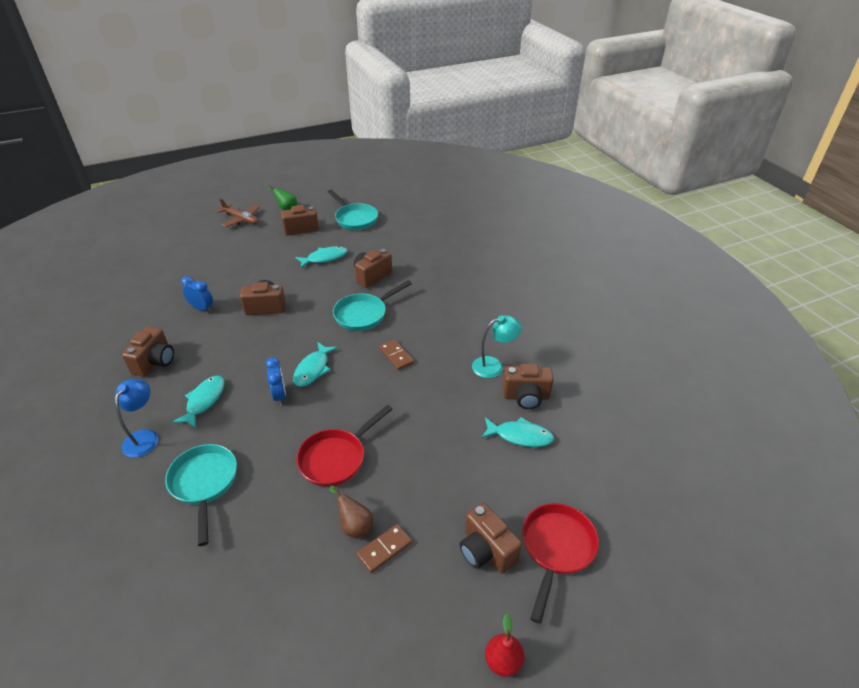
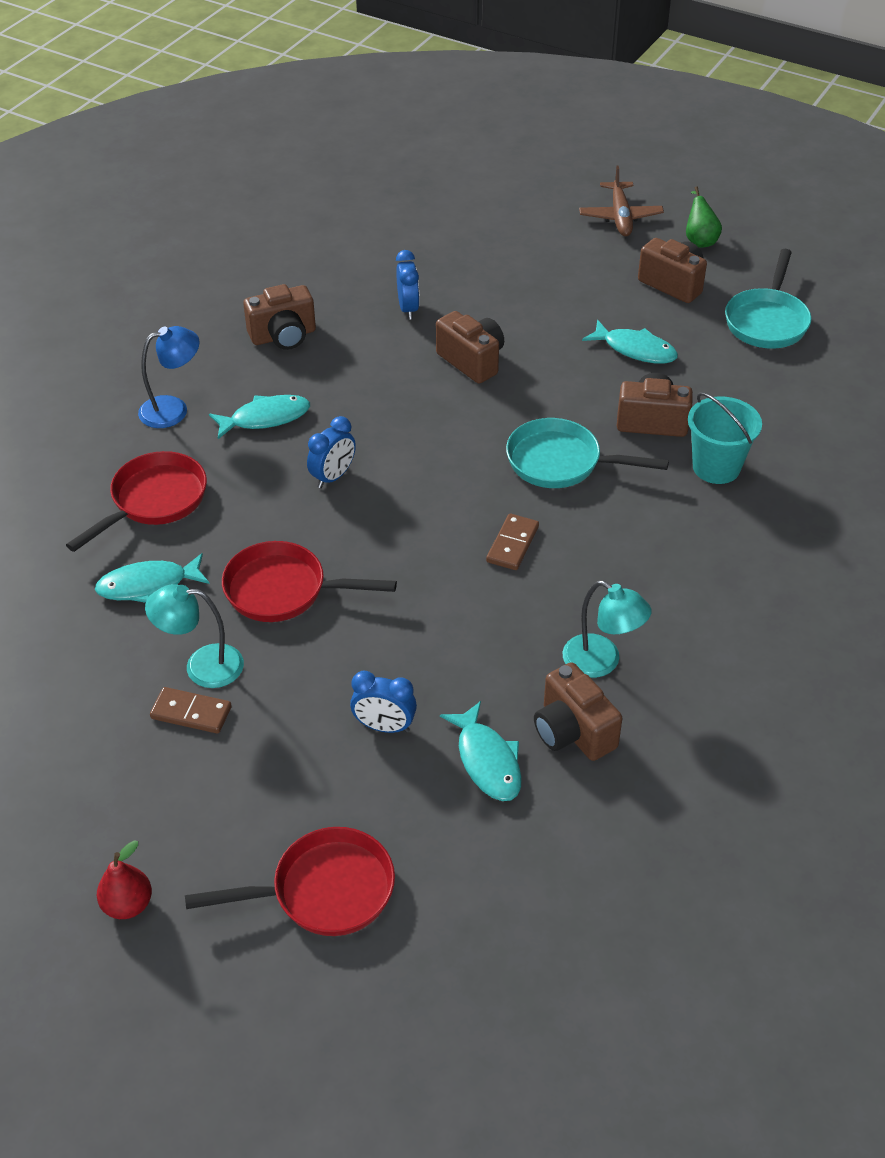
camera: 55 degrees right, 5 degrees up
turquoise pan [165,444,237,546] -> red pan [66,451,207,552]
turquoise fish [293,342,338,387] -> turquoise fish moved to [95,553,210,603]
brown pear [329,486,373,539] -> turquoise lamp [145,584,244,688]
brown camera [460,503,522,574] -> none
none -> blue clock [350,671,417,733]
none -> turquoise bucket [688,392,762,484]

